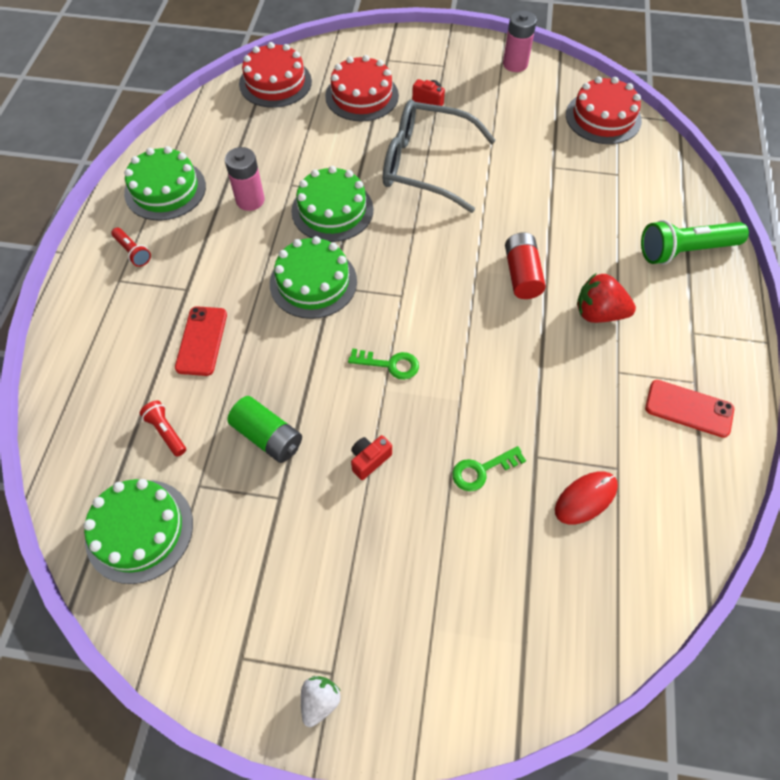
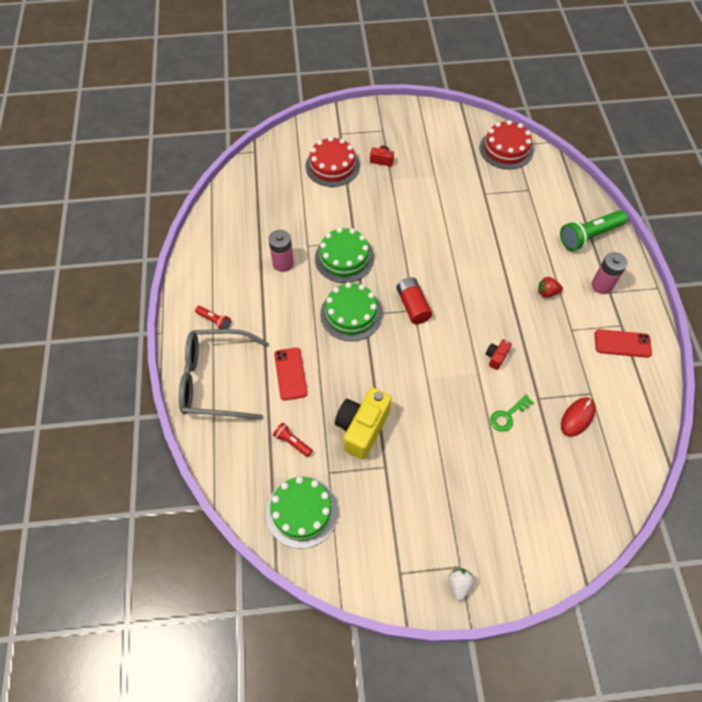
camera: 15 degrees left, 0 degrees up
green cake [124,146,206,221] -> none
green battery [227,396,302,463] -> yellow camera [335,388,392,460]
red cake [239,42,312,108] -> none
green key [348,348,419,380] -> none
red camera [351,435,392,480] -> red camera moved to [486,339,512,370]
grey glasses [383,100,496,213] -> grey glasses moved to [179,329,269,420]
pink battery [503,11,537,72] -> pink battery moved to [592,252,628,294]
red battery [505,232,546,299] -> red battery moved to [396,277,432,324]
red strawberry [577,273,636,323] -> red strawberry [538,277,563,298], size x0.63

